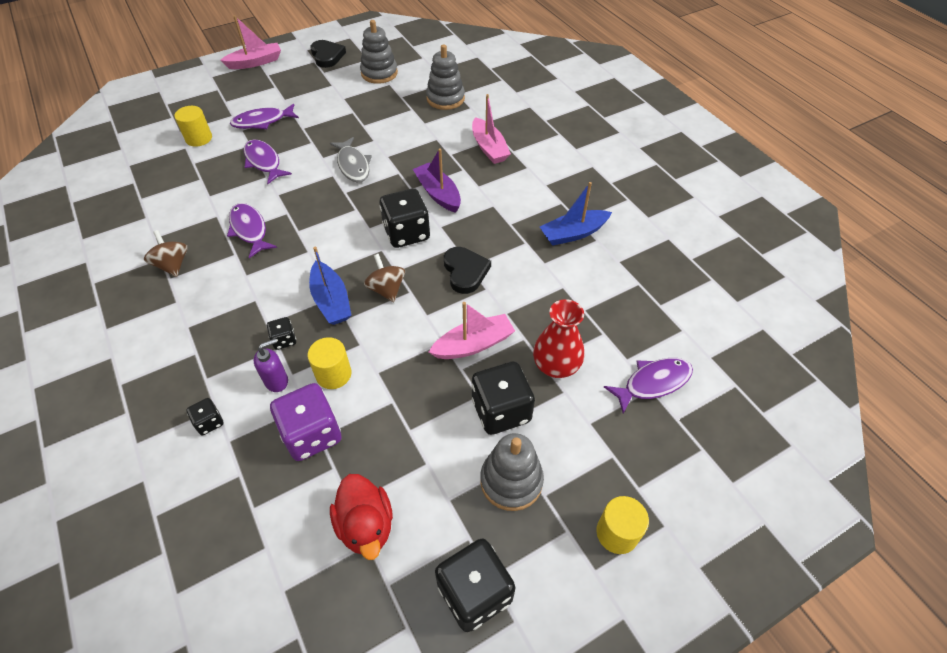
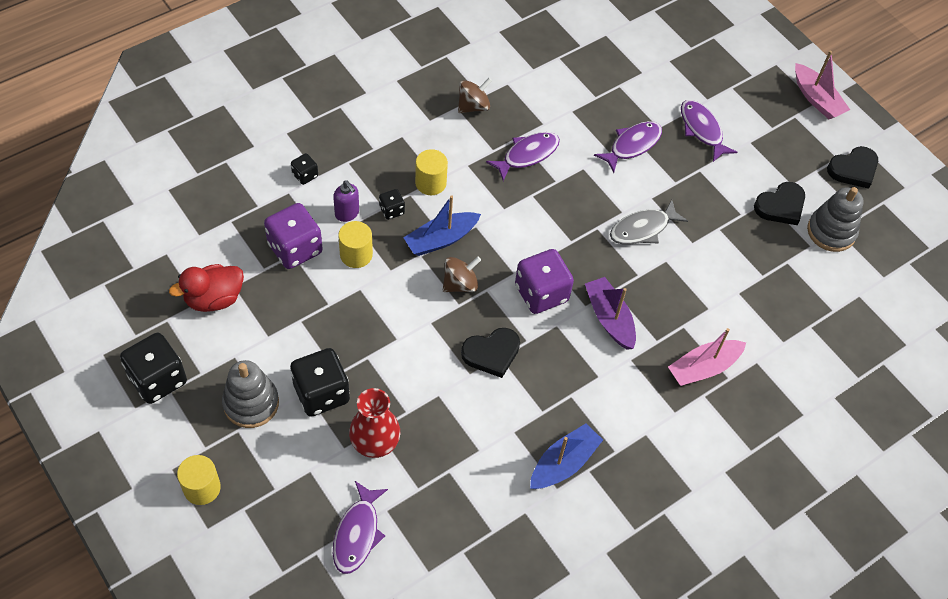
camera: 80 degrees right, 5 degrees up
yellow cylinder [174,106,212,147] -> yellow cylinder moved to [415,149,448,195]
black dice [379,188,430,248] -> purple dice [515,249,574,314]
purple boat [413,148,461,213] -> purple boat turned 75 degrees counterclockwise [585,277,636,350]
grey stacking toy [426,44,465,110] -> none
pink boat [429,302,515,359] -> none
blue boat [540,182,612,246] -> blue boat turned 75 degrees clockwise [530,424,603,489]
purple fish [604,358,693,414] -> purple fish turned 45 degrees clockwise [333,481,388,574]
none -> black heart [754,182,805,225]

